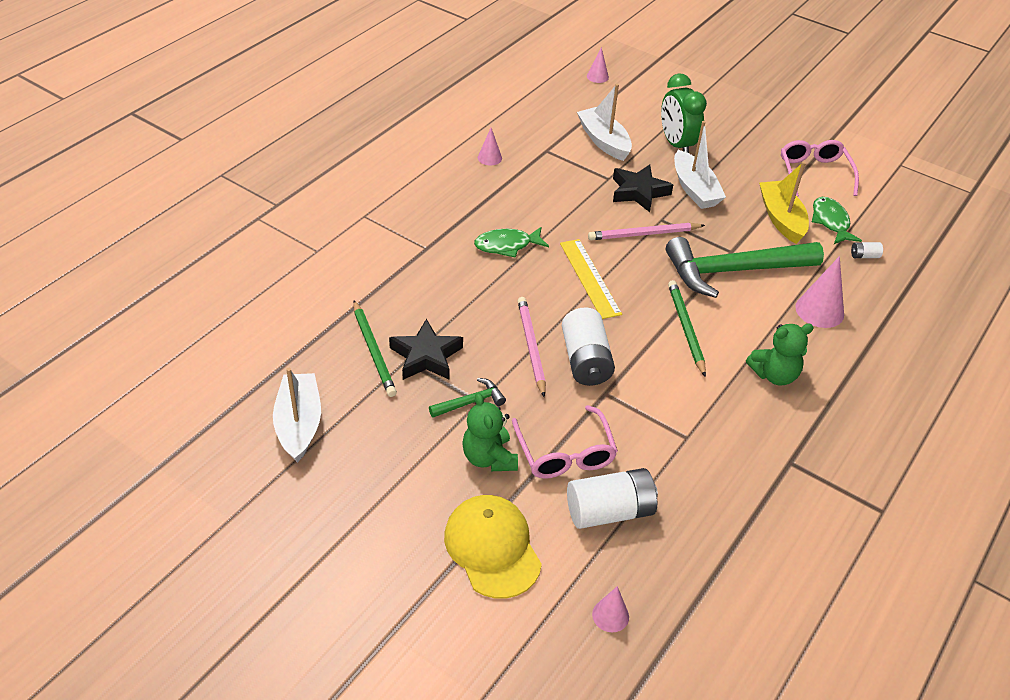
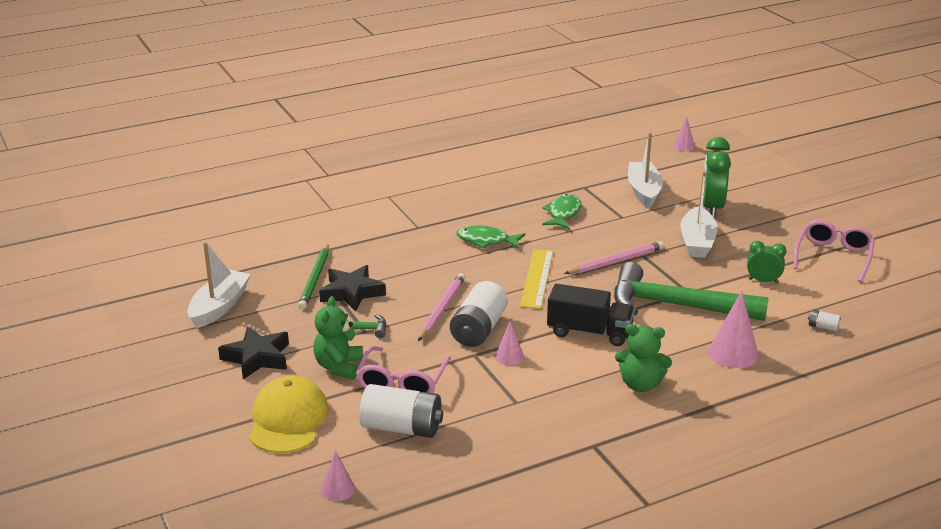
camera: 30 degrees right, 15 degrees down
pink cone [478,128,502,166] -> pink cone moved to [495,321,524,365]
pink pencil [588,223,705,240] -> pink pencil turned 135 degrees clockwise [564,241,664,274]
black star [613,164,673,212] -> black star moved to [218,326,289,379]
green pencil [668,280,706,377] -> black truck [547,284,635,346]
yellow boat [759,162,809,244] -> green clock [747,241,787,284]
green fish [812,197,862,244] -> green fish moved to [542,194,582,229]

